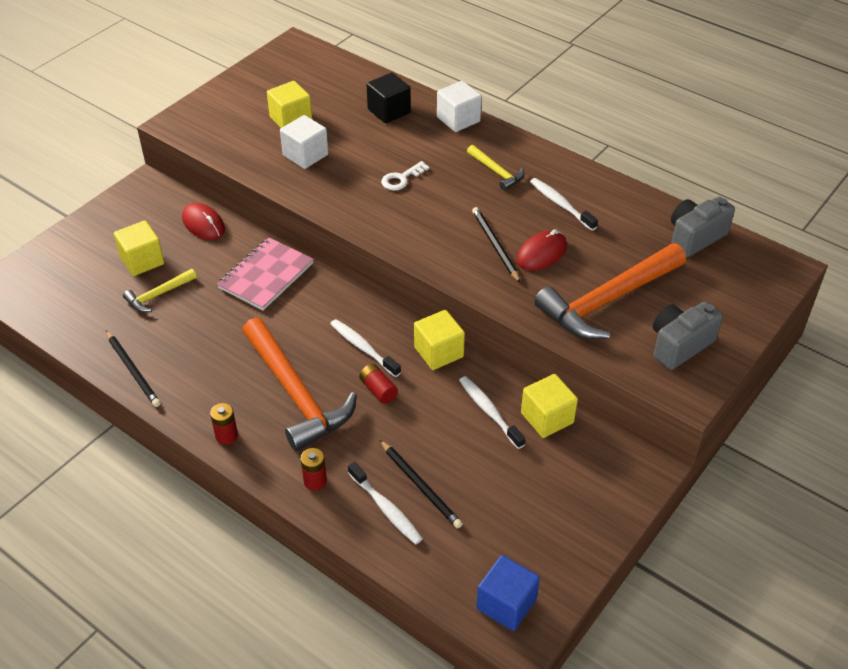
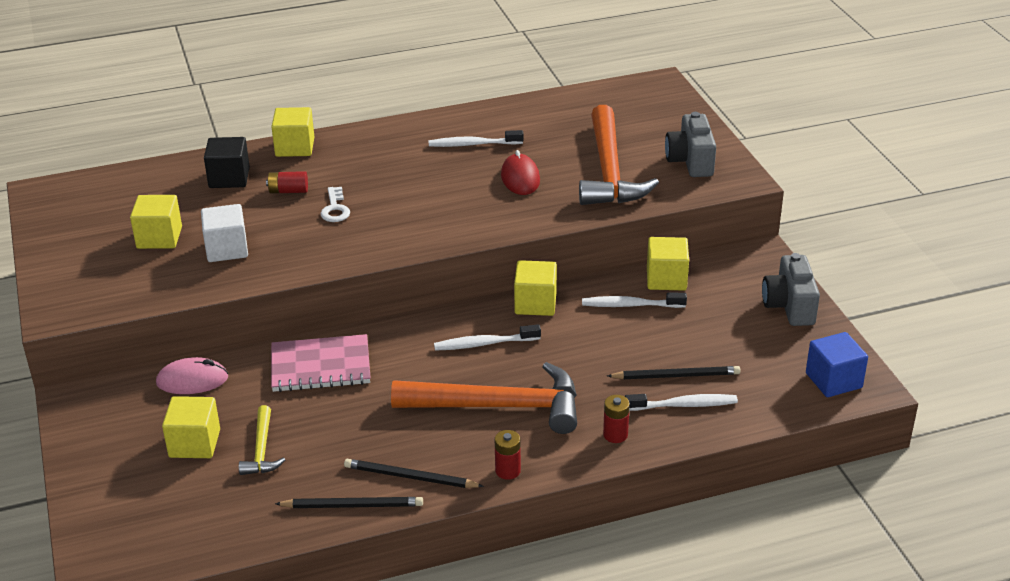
camera: 55 degrees left, 10 degrees down
red mouse [182,203,225,240] -> pink mouse [156,357,228,394]
pink notebook [217,238,314,310] -> pink notebook turned 75 degrees counterclockwise [271,334,371,392]
red battery [359,364,398,404] -> red battery moved to [266,171,308,194]
white cube [437,81,482,132] -> yellow cube [271,107,314,157]
yellow hammer [467,145,524,191] -> none
black pencil [472,207,521,283] -> black pencil moved to [344,459,484,488]
grey camera [671,197,735,257] -> grey camera moved to [762,253,820,326]

